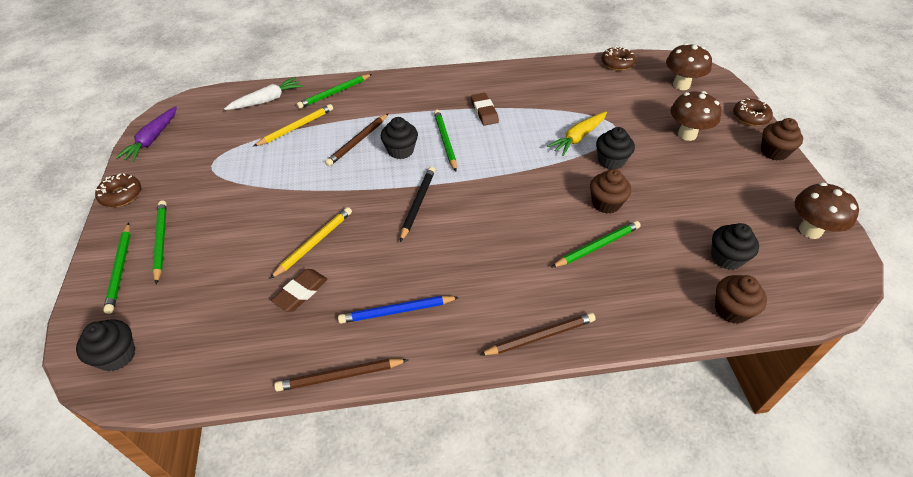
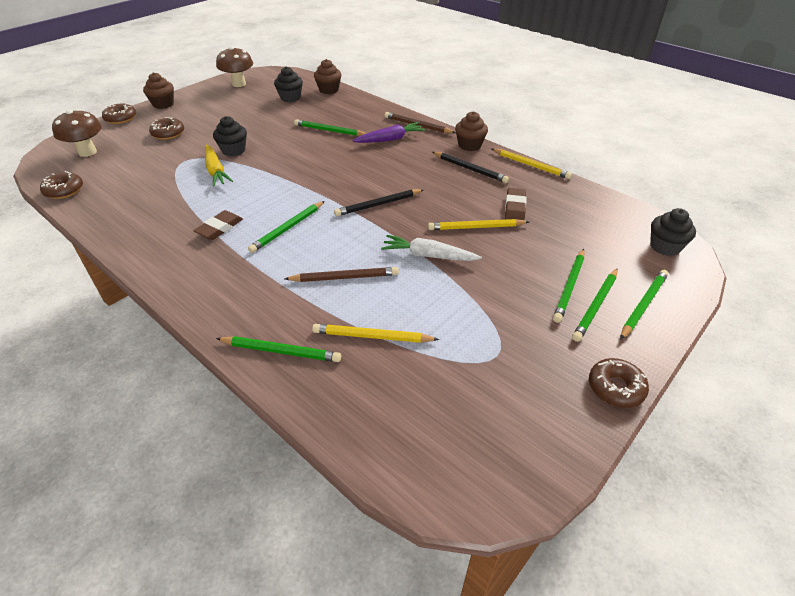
camera: 130 degrees left, 5 degrees down
purple carrot [116,106,177,162] -> purple carrot moved to [353,122,425,143]
white carrot [224,77,303,110] -> white carrot moved to [381,235,482,261]
brown eraser [271,269,328,311] -> brown eraser turned 75 degrees counterclockwise [505,188,527,220]
brown pencil [274,359,408,391] -> yellow pencil [492,149,572,179]
blue pencil [338,296,459,323] -> black pencil [432,152,509,183]
black cupcake [381,117,418,159] -> none
yellow carrot [547,112,607,156] -> yellow carrot turned 60 degrees clockwise [205,145,233,187]
brown cupcake [590,169,631,214] -> brown cupcake moved to [455,111,488,151]
brown mushroom [670,91,721,141] -> brown donut [149,117,184,140]
none -> green pencil [553,249,584,323]

